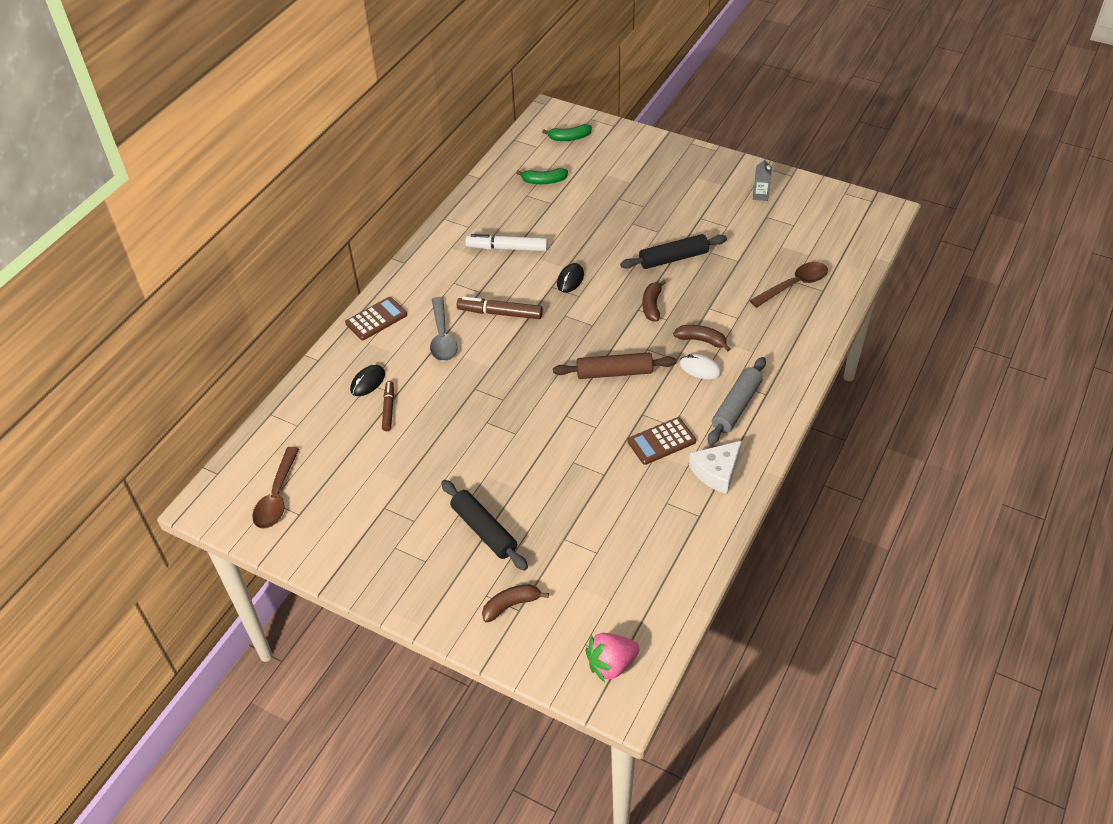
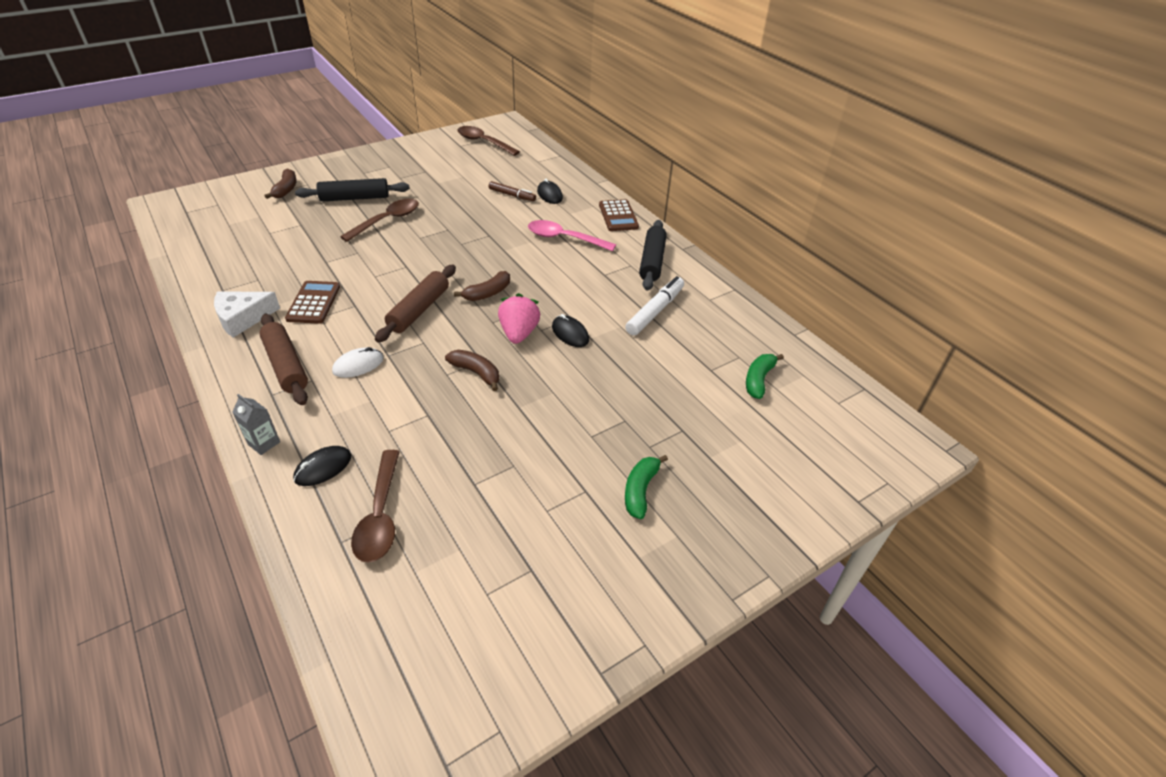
camera: 115 degrees right, 5 degrees down
grey spoon [430,297,457,361] -> pink spoon [528,220,616,251]
brown marker [457,297,543,319] -> none
green banana [542,124,592,141] -> green banana moved to [625,455,668,519]
pink strawberry [586,633,639,682] -> pink strawberry moved to [498,293,540,344]
black rolling pin [620,234,727,269] -> black rolling pin moved to [639,220,667,290]
brown banana [673,325,731,351] -> brown banana moved to [454,271,510,301]
white cheese [689,441,742,494] -> white cheese turned 105 degrees counterclockwise [214,291,280,338]
grey rolling pin [708,357,766,445] -> brown rolling pin [259,314,308,405]
grey carton [753,158,772,201] -> grey carton moved to [232,394,280,455]
none -> black mouse [293,446,351,486]
none -> brown spoon [340,199,419,242]

